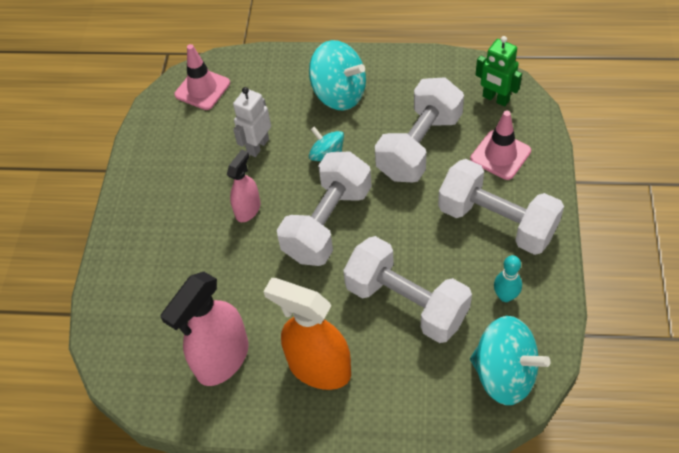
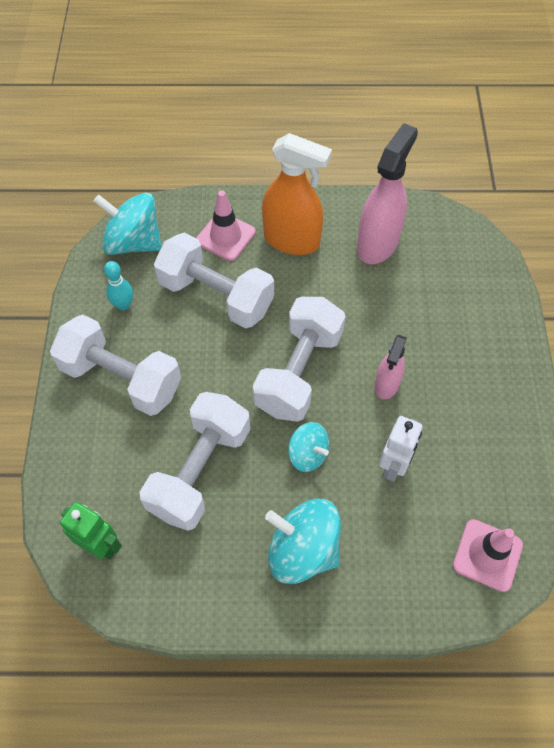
camera: 170 degrees right, 5 degrees up
pink traffic cone [470,111,531,180] -> pink traffic cone moved to [196,190,256,261]

